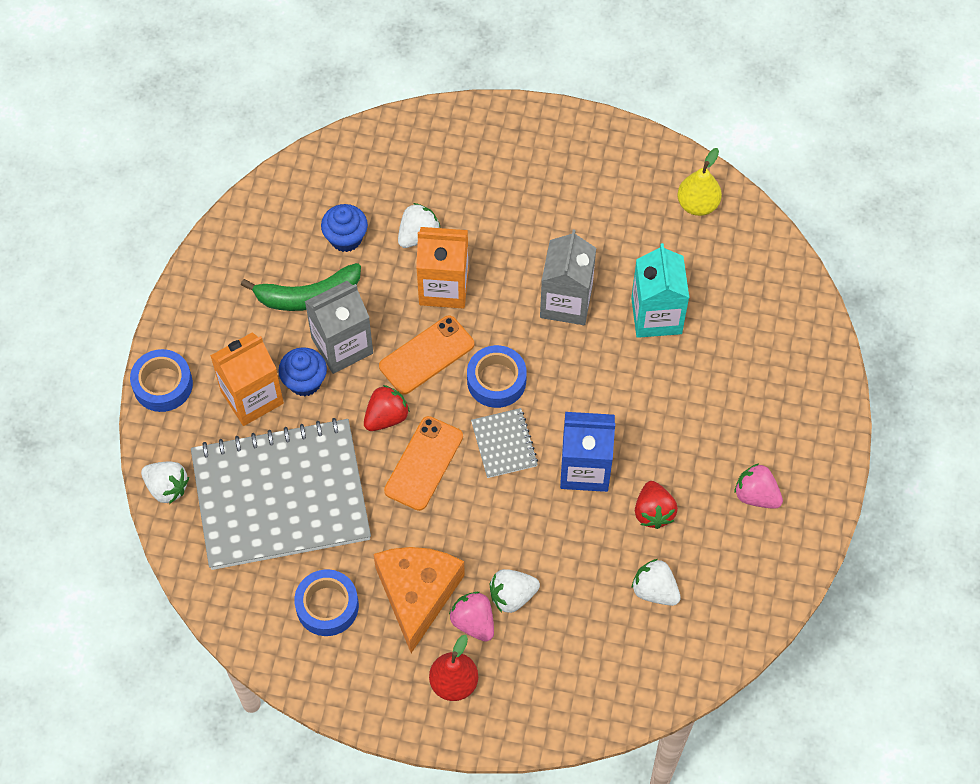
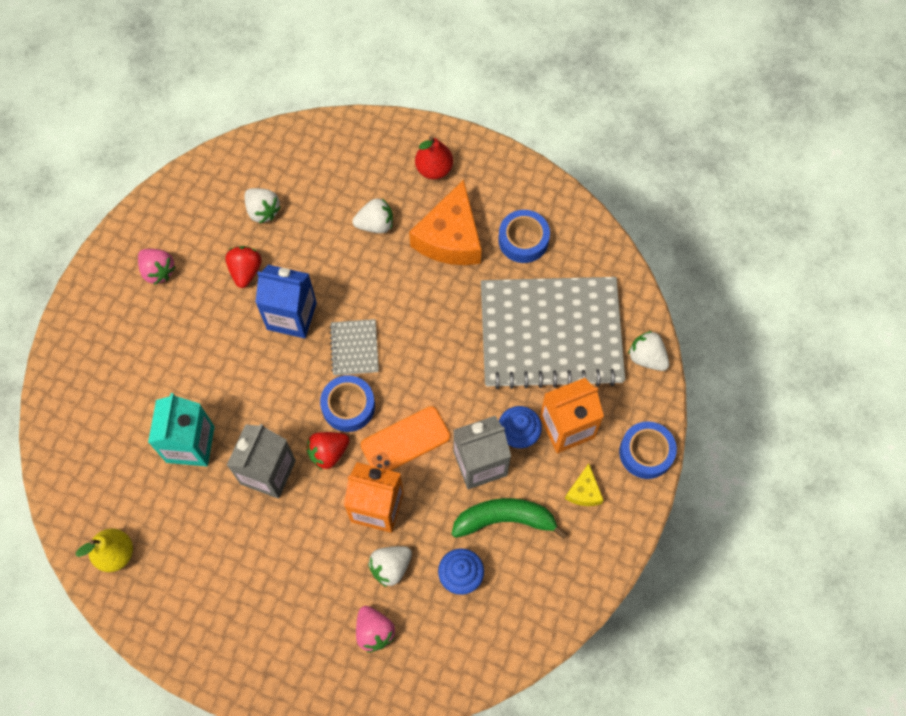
camera: 170 degrees left, 5 degrees up
red strawberry [364,385,410,431] -> red strawberry moved to [306,432,350,470]
orange phone [384,416,463,511] -> none
pink strawberry [449,592,494,642] -> pink strawberry moved to [356,606,395,653]
none -> yellow cheese [565,463,604,506]

